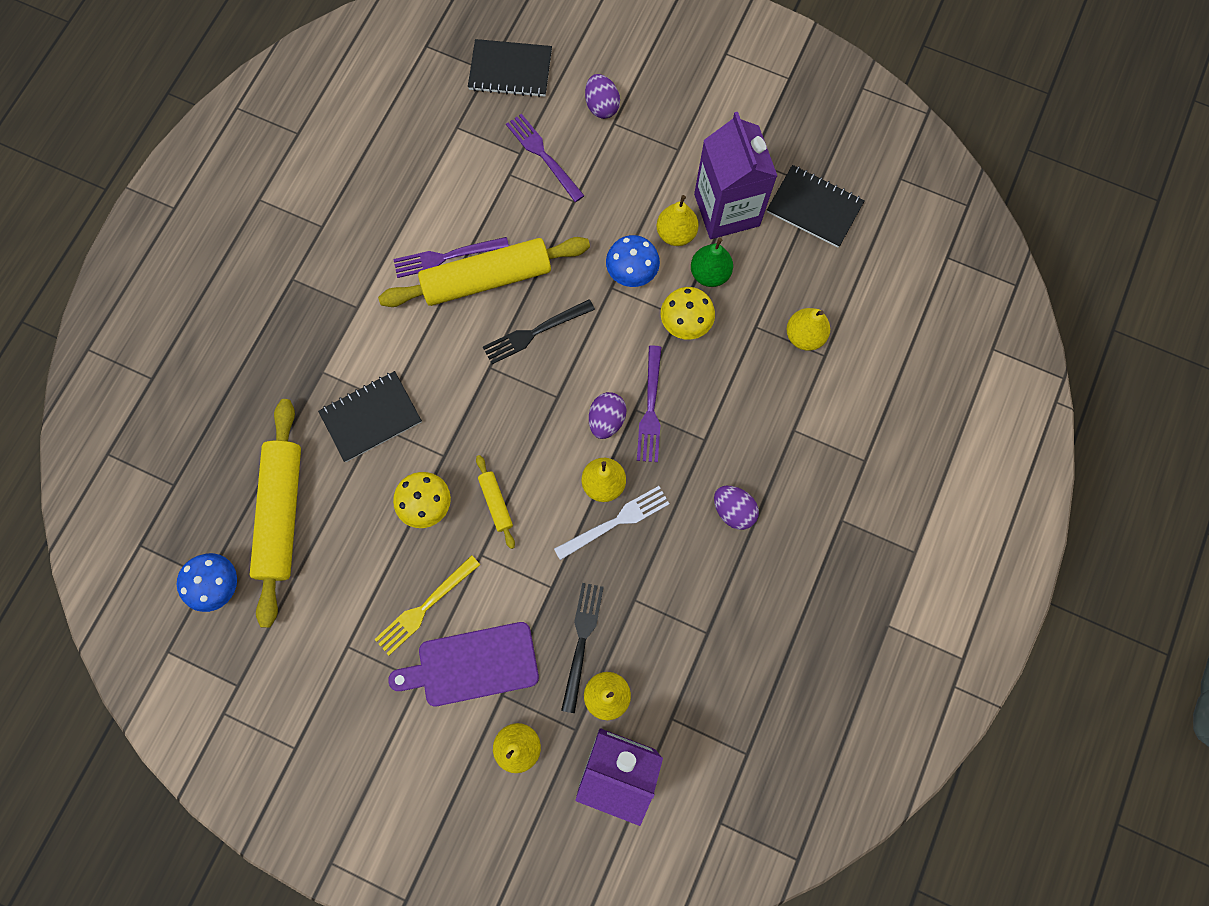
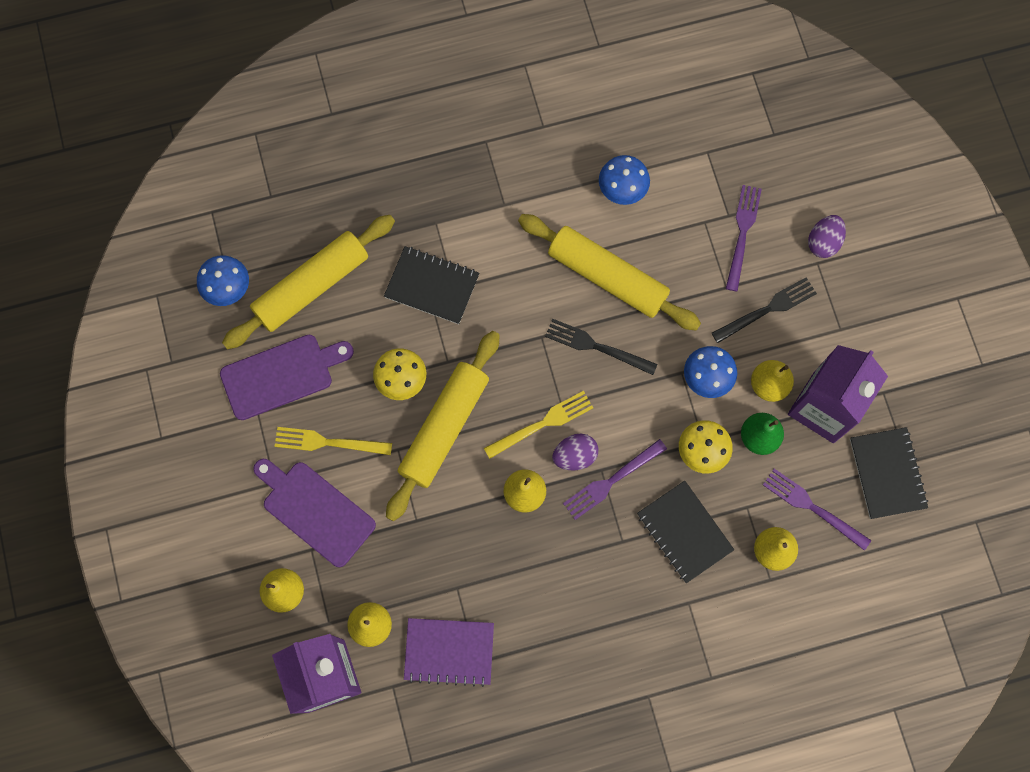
camera: 50 degrees right, 0 degrees up
purple fork [393,237,509,278] -> purple fork moved to [763,469,871,551]
black notebook [468,39,552,97] -> black notebook moved to [637,481,734,583]
yellow rolling pin [476,455,515,549] -> yellow rolling pin [386,331,500,522], size x2.26
white fork [554,486,670,560] -> none
black fork [561,583,604,713] -> black fork moved to [712,277,817,343]
purple egg [714,486,759,530] -> none
none -> purple cutting board [220,335,354,420]
none -> purple notebook [404,618,494,687]
none -> yellow fork [484,391,593,459]
none -> blue mushroom [599,155,650,205]

